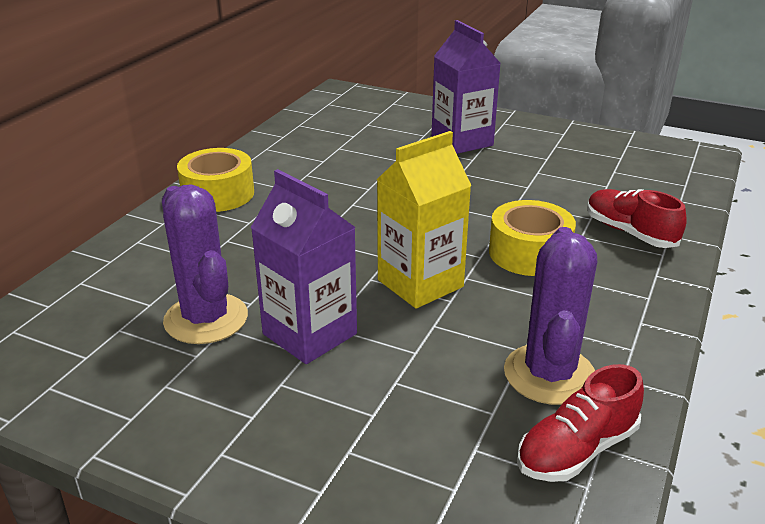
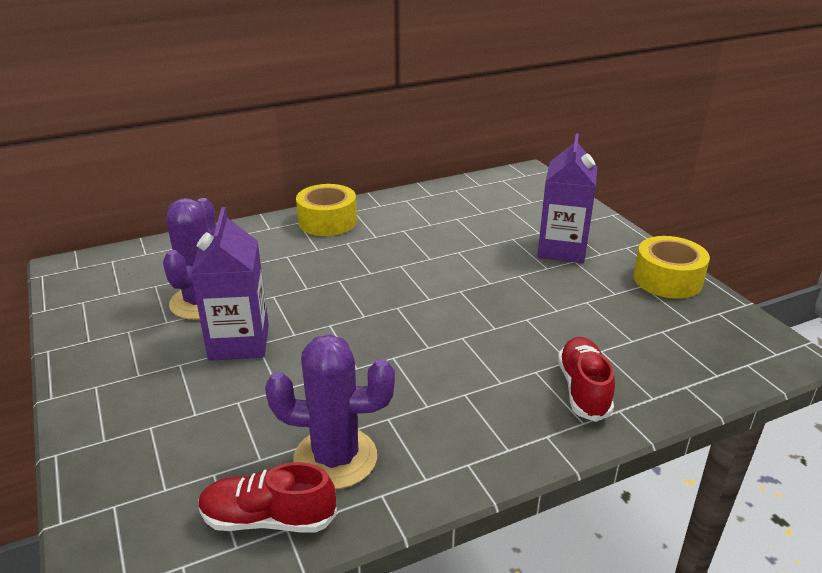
camera: 40 degrees right, 0 degrees up
yellow carton [377,131,472,309] -> none
yellow tape [489,200,576,276] -> yellow tape moved to [633,236,710,299]
purple cactus [504,227,597,405] -> purple cactus turned 45 degrees clockwise [265,334,395,489]

